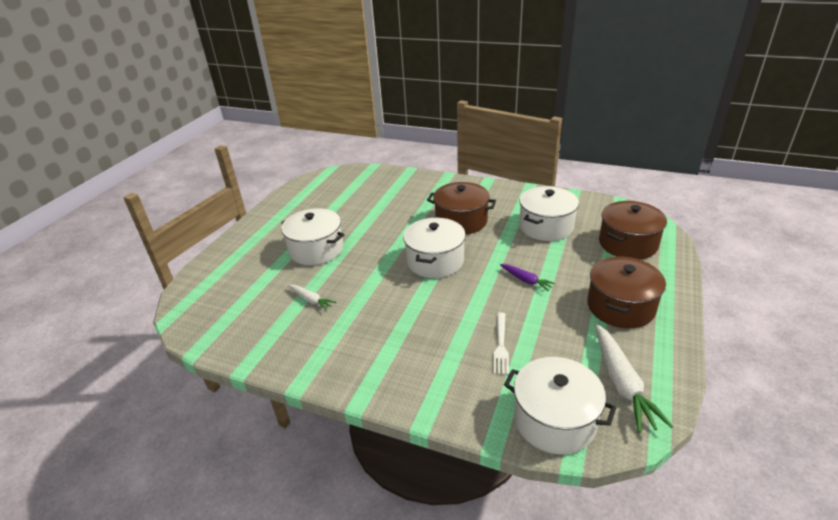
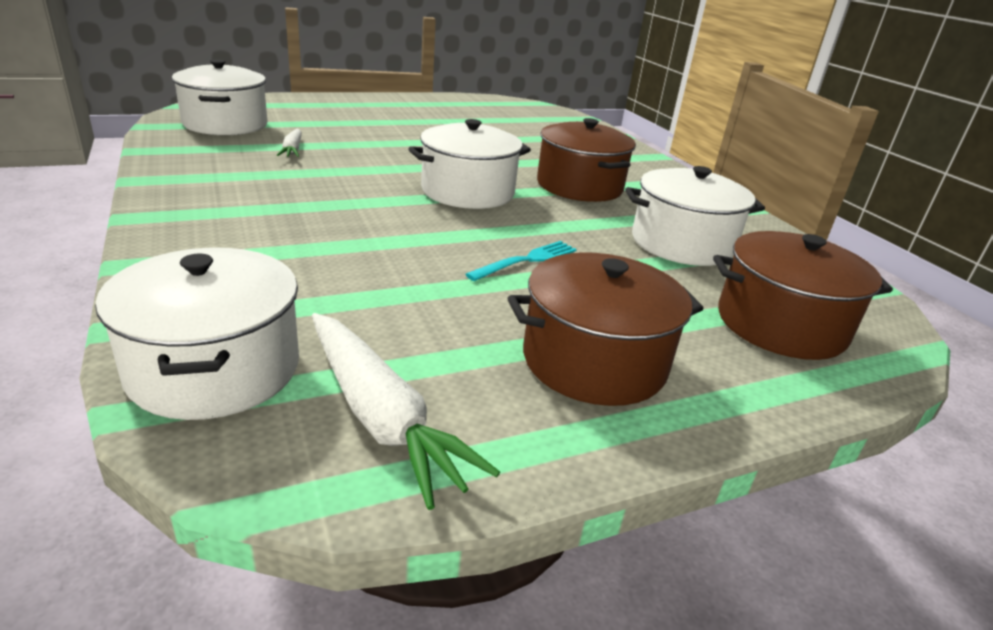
camera: 40 degrees right, 5 degrees down
white pot [281,208,344,265] -> white pot moved to [172,59,267,135]
white fork [494,312,509,375] -> none
purple carrot [500,264,555,291] -> turquoise fork [465,241,577,281]
white carrot [595,324,673,433] -> white carrot turned 75 degrees counterclockwise [312,313,500,510]

